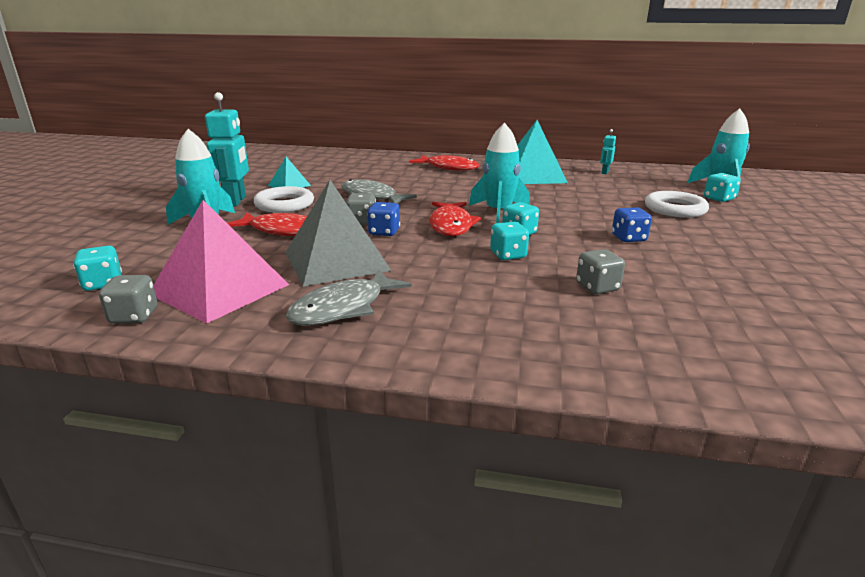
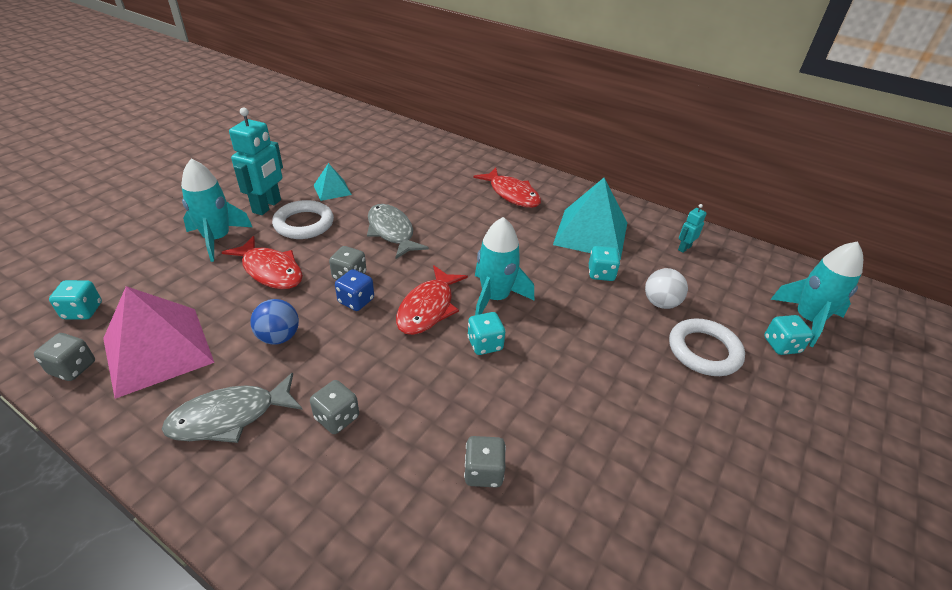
camera: 20 degrees right, 15 degrees up
grey pyramid [285,180,392,287] -> blue ball [250,299,299,345]
turquoise dice [490,222,529,260] -> turquoise dice moved to [589,246,620,281]
blue dice [612,207,652,242] -> none
none -> grey dice [310,380,359,434]
none -> white ball [645,268,688,309]

